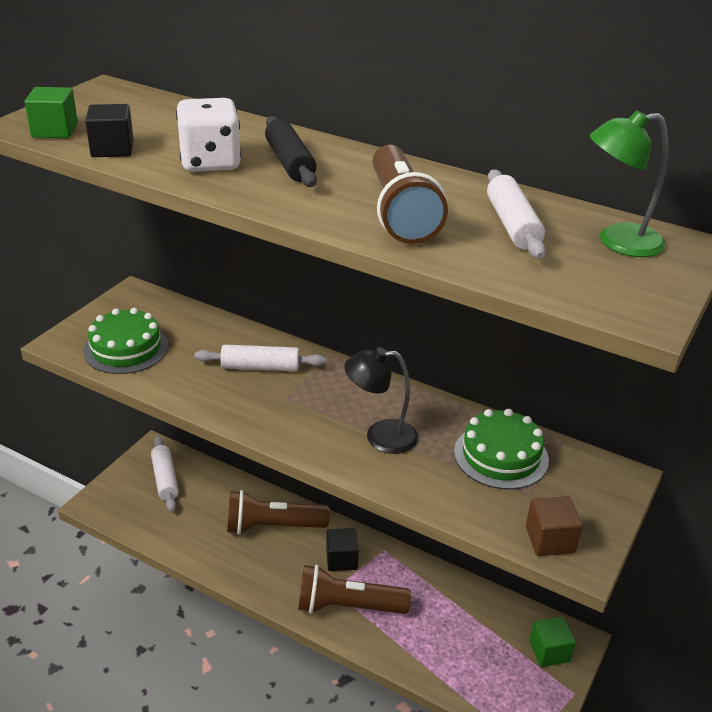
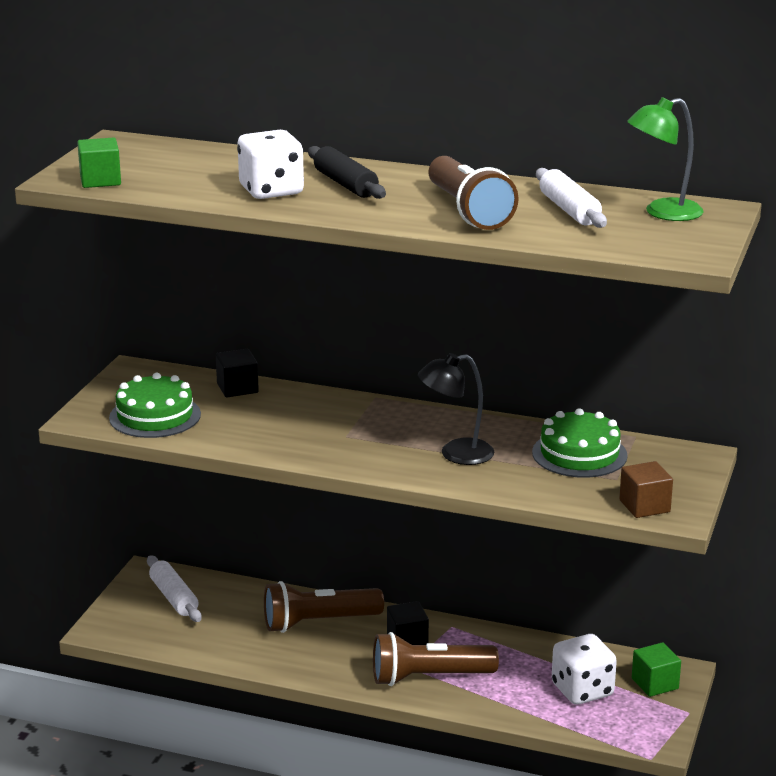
camera: 10 degrees left, 10 degrees down
black cube [85,104,134,157] -> black cube moved to [216,349,259,397]
white rolling pin [195,345,326,371] -> none
none -> white dice [552,634,617,705]

